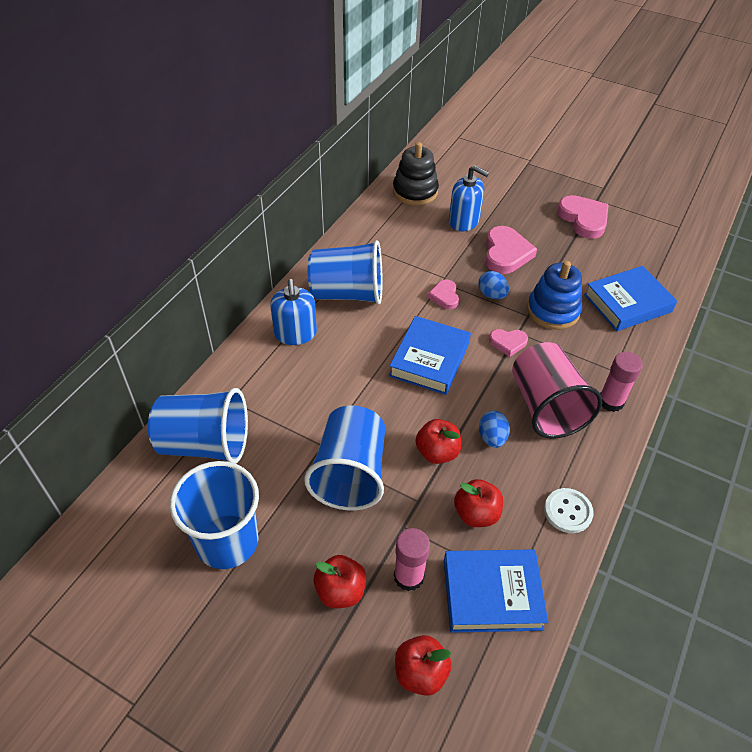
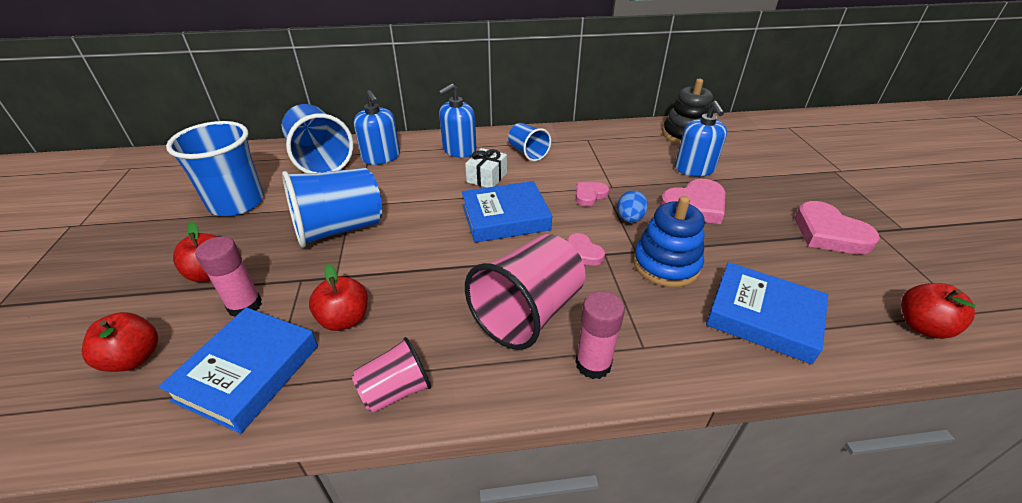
camera: 55 degrees right, 10 degrees down
blue cup [308,240,383,305] -> blue cup [508,123,551,161], size x0.56
red apple [415,419,461,464] -> red apple moved to [901,283,976,339]
blue book [444,549,548,633] -> blue book turned 60 degrees clockwise [158,307,318,434]
blue egg [479,411,510,448] -> none
white button [544,488,594,533] -> pink cup [352,337,431,413]
pink heart [557,195,609,239] -> pink heart turned 120 degrees clockwise [795,201,880,254]
none -> blue soap dispenser [353,90,400,165]
none -> white gift [465,148,507,188]

